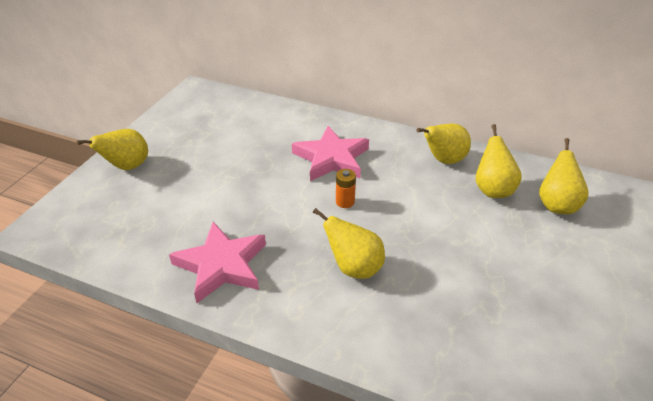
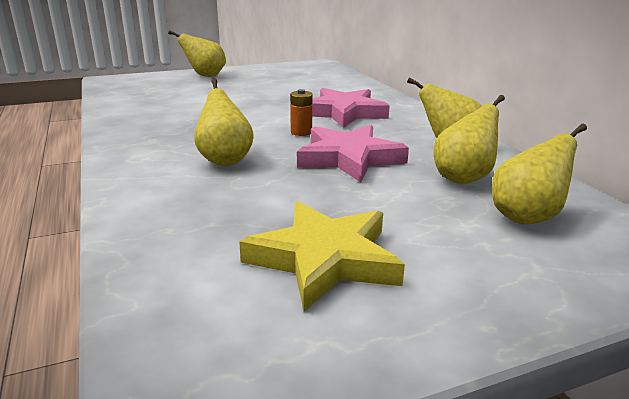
camera: 45 degrees right, 15 degrees down
pink star [169,222,266,303] -> pink star moved to [297,125,409,182]
none -> yellow star [239,201,405,311]

